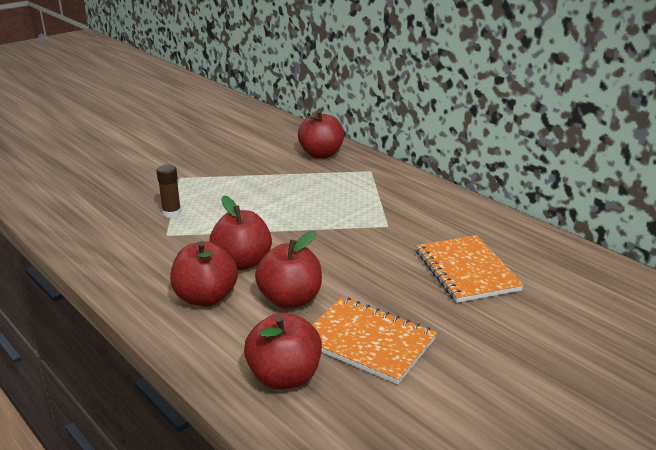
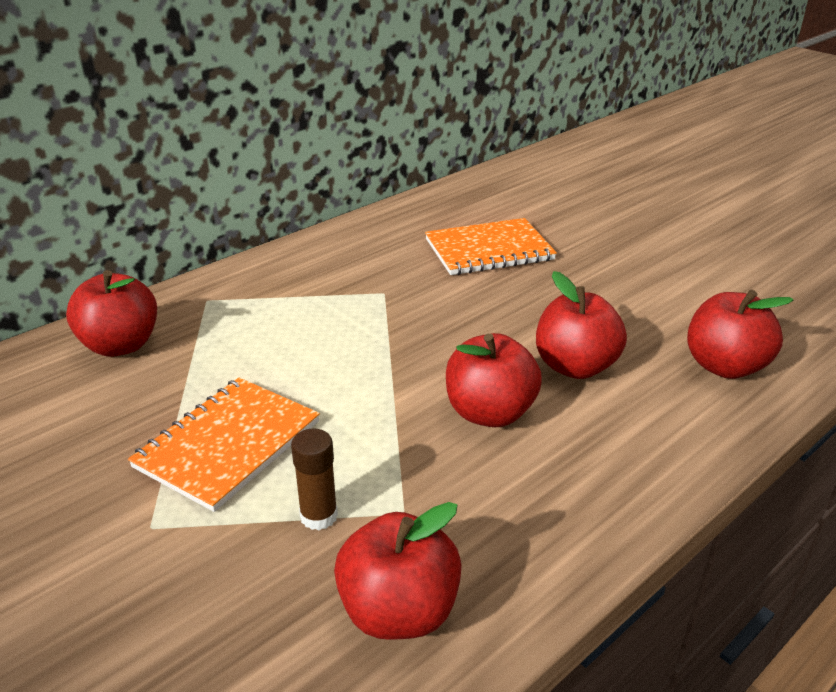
camera: 90 degrees left, 5 degrees up
red apple [170,241,238,307] -> red apple moved to [334,502,462,640]
orange notebook [312,297,437,384] -> orange notebook moved to [128,378,320,512]

